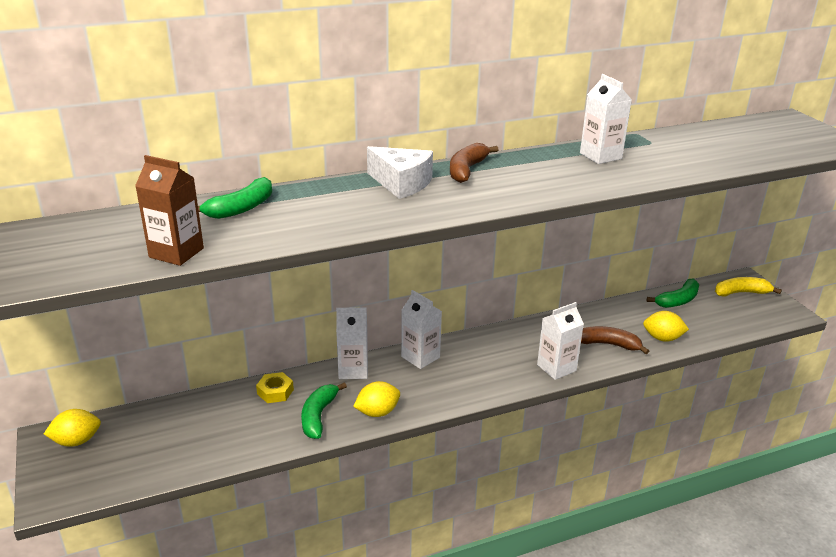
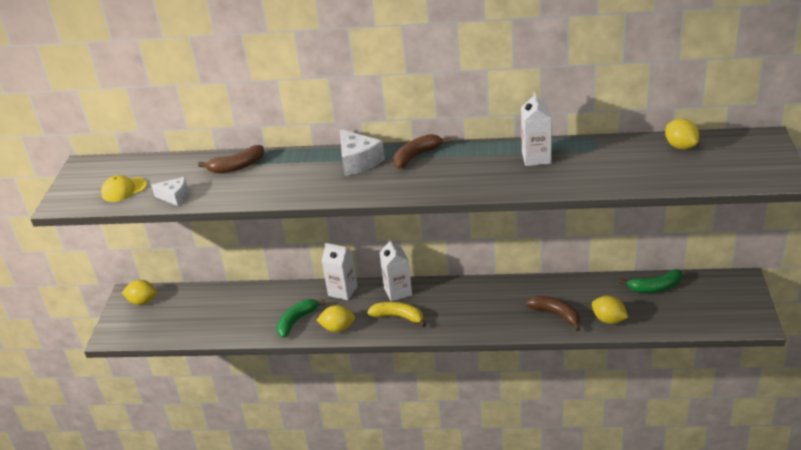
camera: 30 degrees right, 5 degrees up
brown carton [135,155,204,266] -> white cheese [151,177,188,206]
green banana [198,177,272,219] -> brown banana [198,145,264,173]
yellow nut [256,372,294,403] -> none
white carton [537,302,584,380] -> none
yellow banana [715,277,782,297] -> yellow banana moved to [367,302,427,327]
none -> yellow cap [101,175,147,202]
none -> yellow lemon [665,118,699,149]

